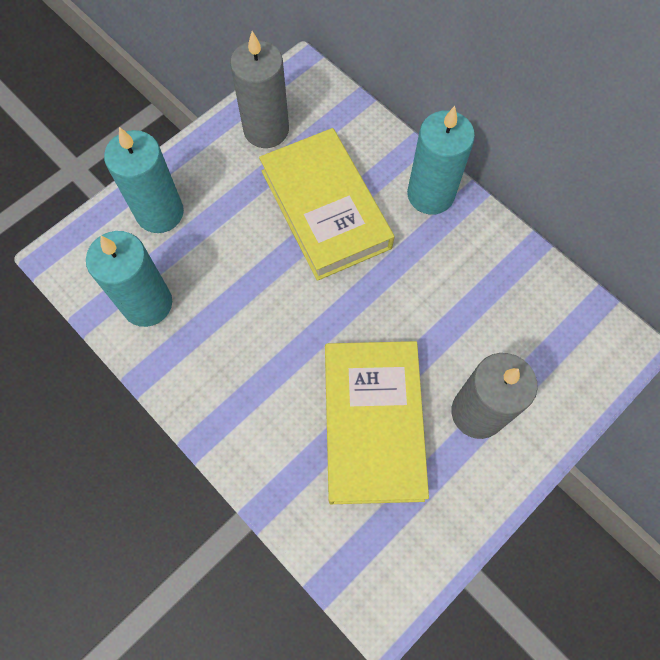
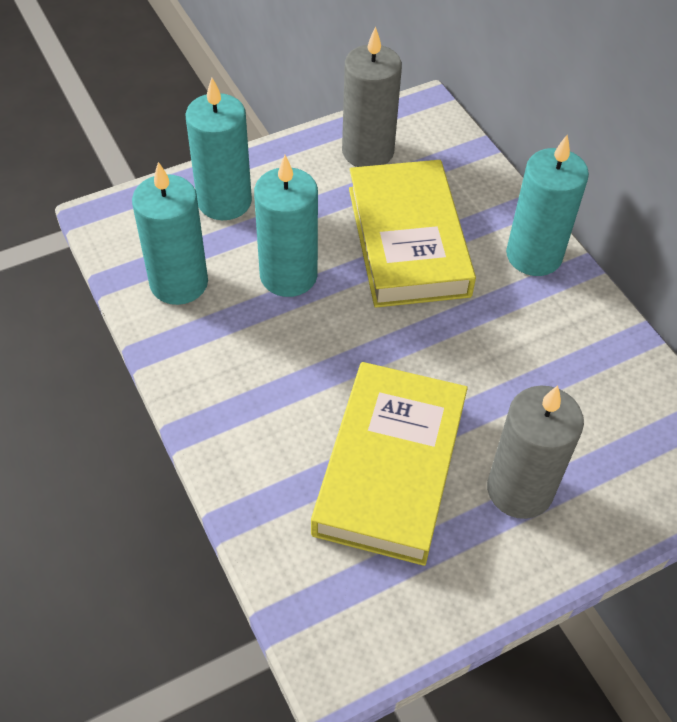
camera: 15 degrees right, 15 degrees down
none -> turquoise candle [254,155,318,297]

